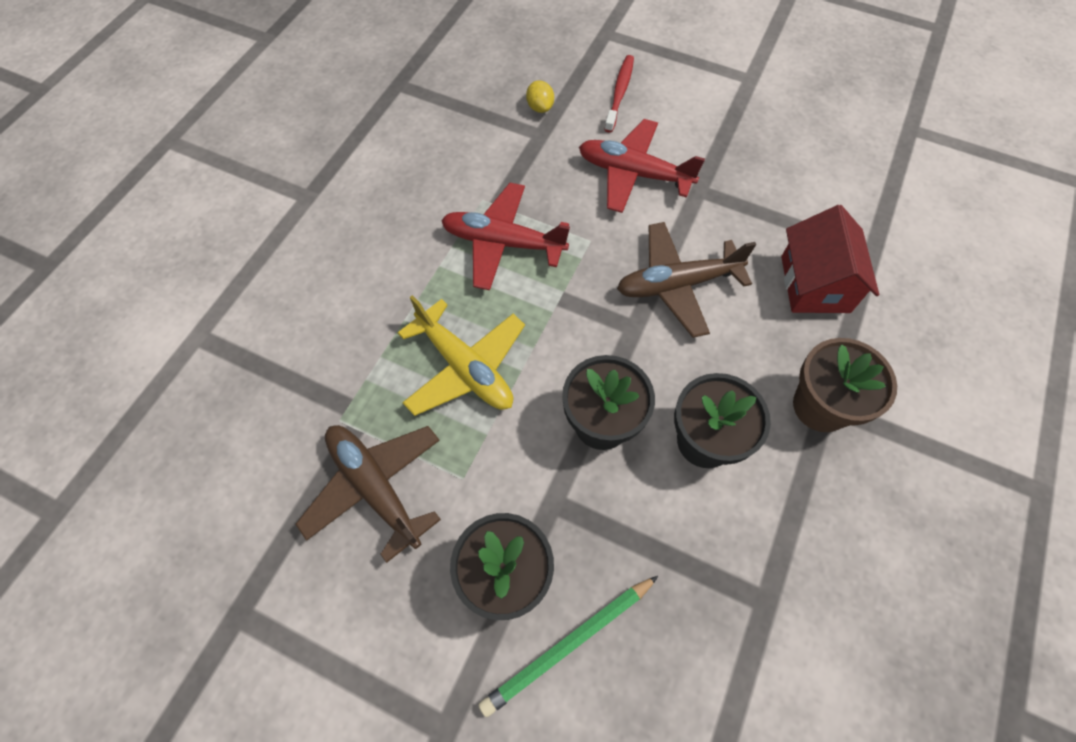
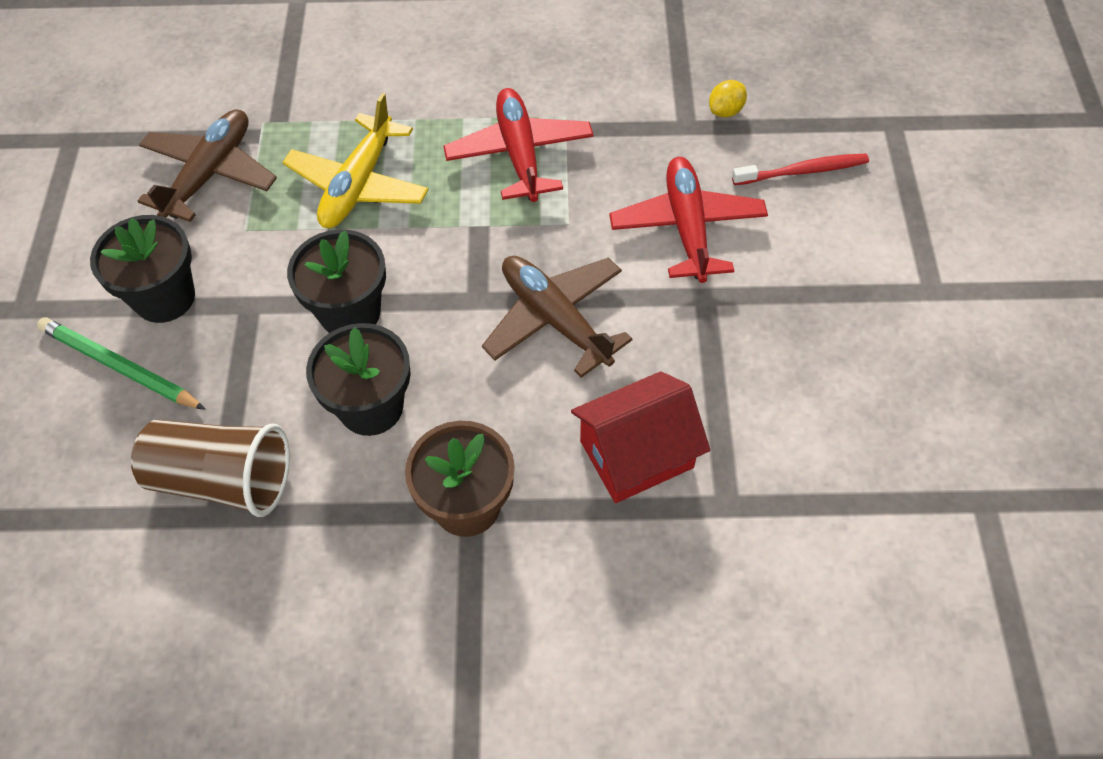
camera: 65 degrees right, 5 degrees down
none -> brown cup [131,419,290,517]

